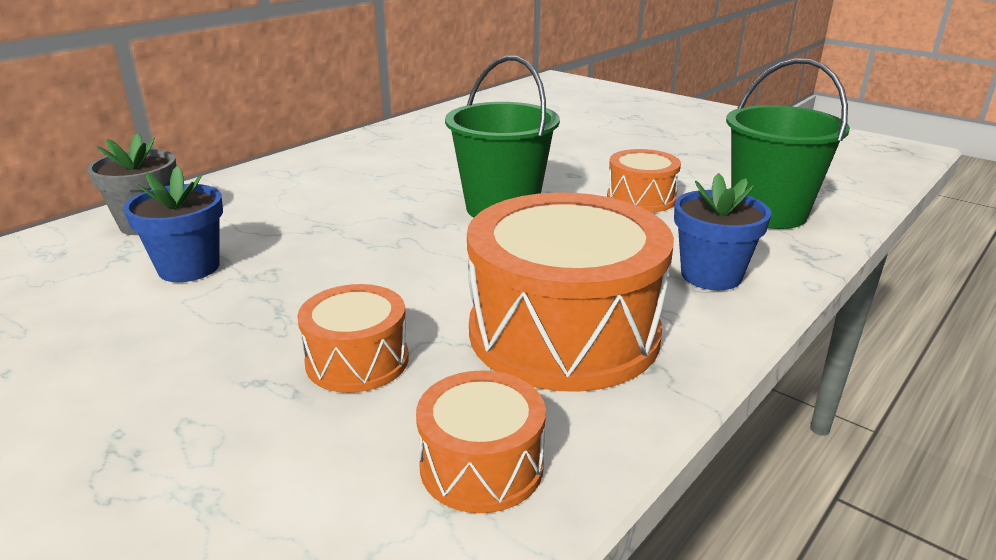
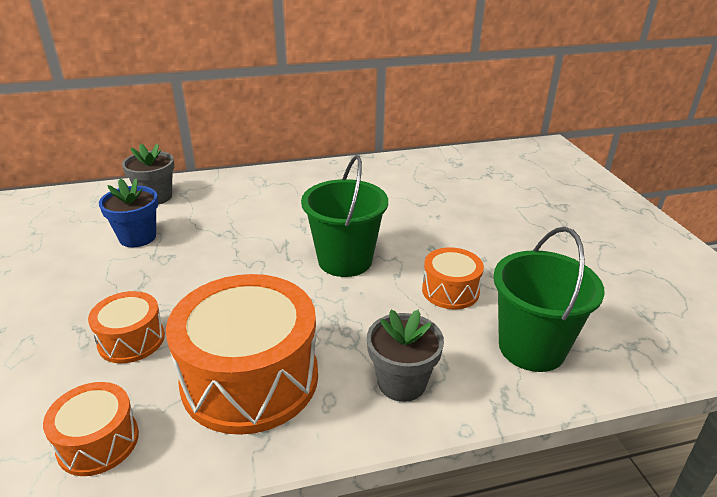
camera: 35 degrees right, 5 degrees up
blue flower pot [674,173,771,290] -> grey flower pot [367,310,444,402]

